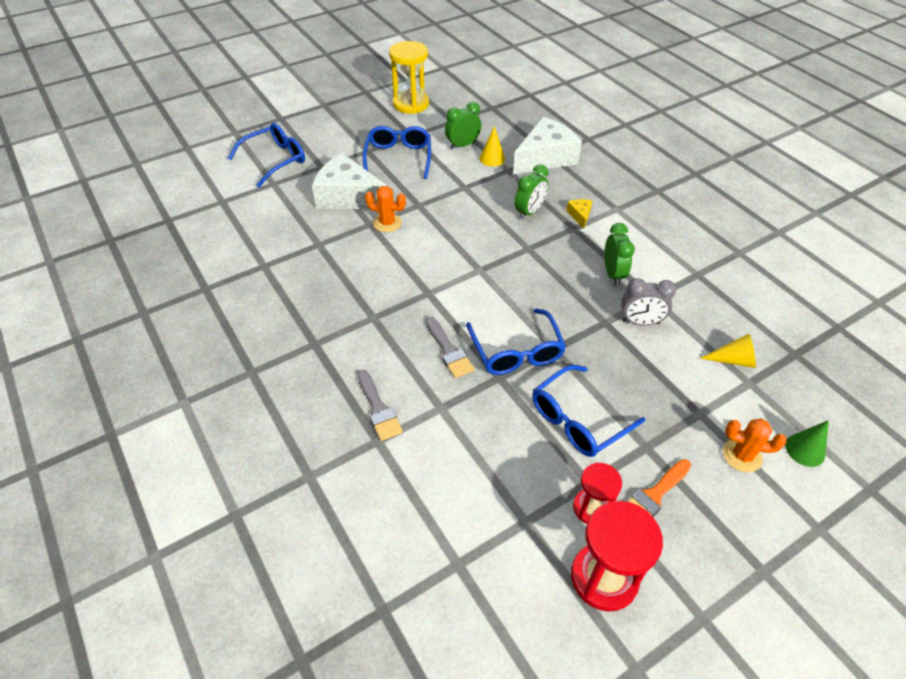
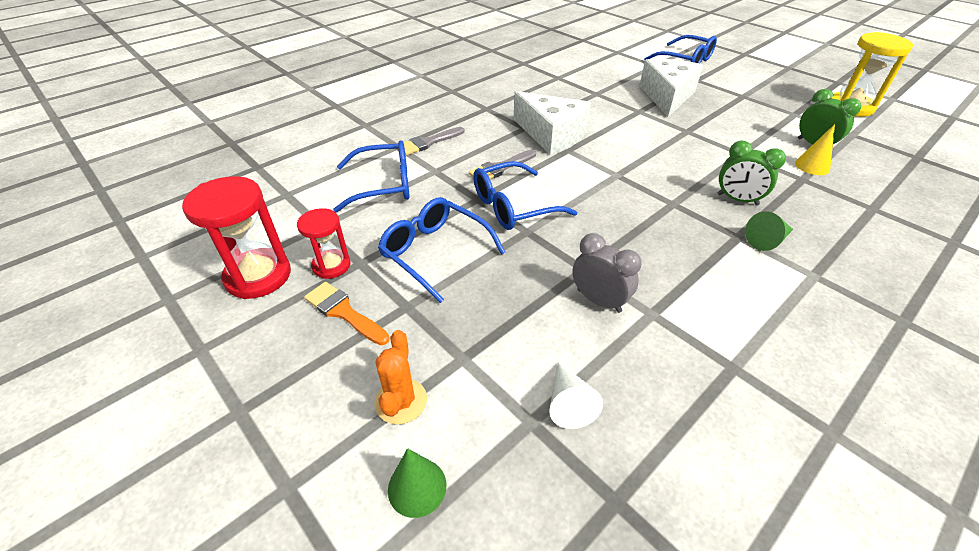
camera: 80 degrees right, 5 degrees down
blue glasses [363,126,431,179] -> blue glasses moved to [333,140,410,213]
orange cactus [365,186,406,232] -> none
white cheese [513,117,582,174] -> white cheese moved to [514,91,591,155]
yellow cheese [566,199,592,229] -> green cone [745,211,793,251]
green clock [604,223,635,286] -> none
grey clock [621,278,676,326] -> grey clock turned 135 degrees clockwise [572,233,642,313]
yellow cone [700,334,756,368] -> white cone [550,362,603,429]

